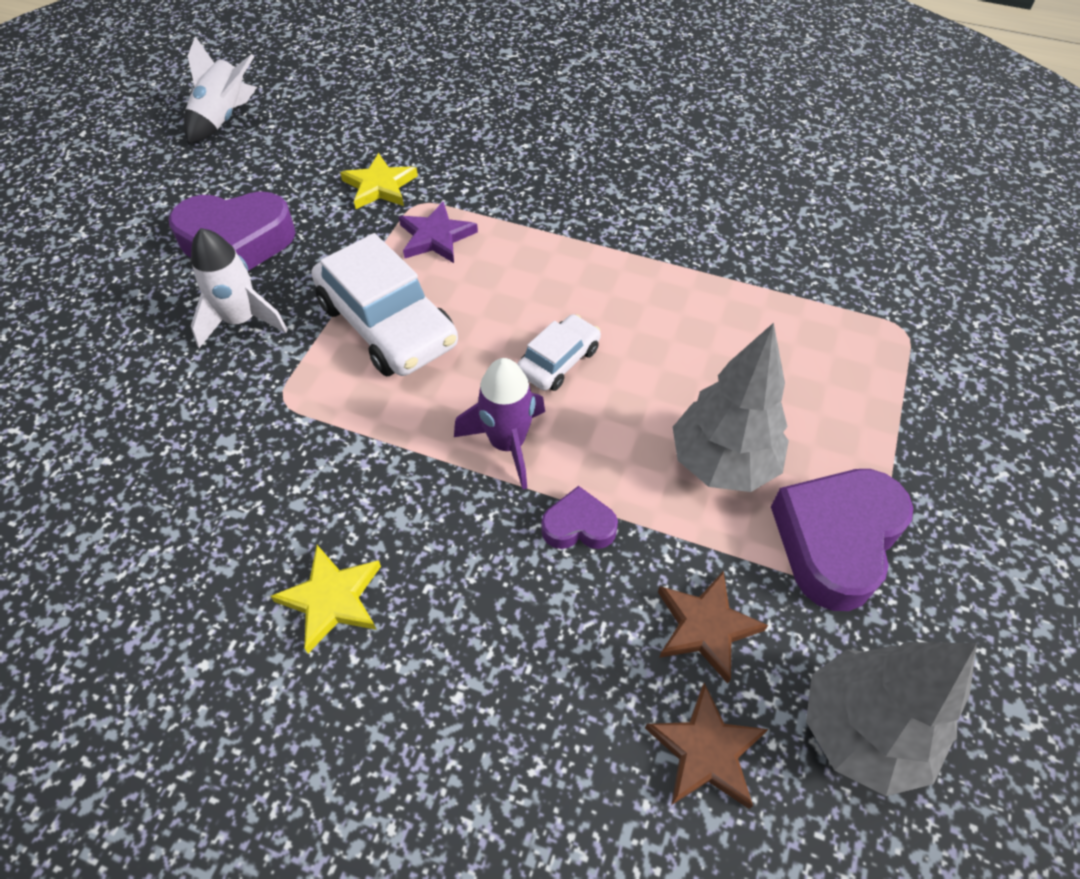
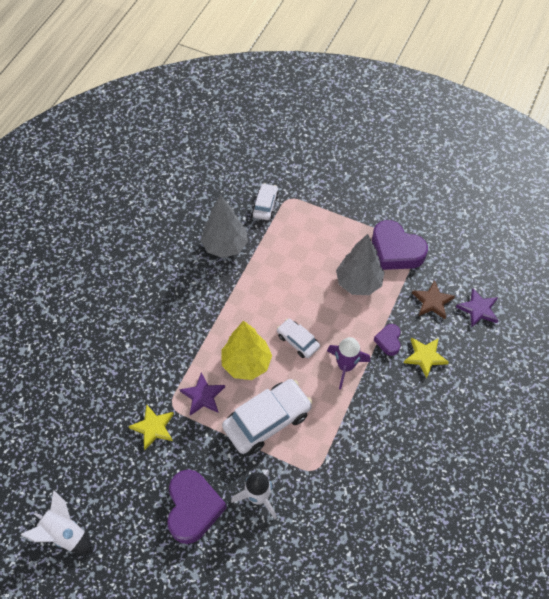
camera: 85 degrees left, 5 degrees up
yellow star [270,545,381,653] -> yellow star moved to [404,337,449,378]
brown star [645,683,769,809] -> purple star [456,288,498,328]
grey tree [806,642,977,796] -> grey tree moved to [201,195,248,258]
none -> yellow tree [221,321,272,380]
none -> white car [252,183,279,220]

